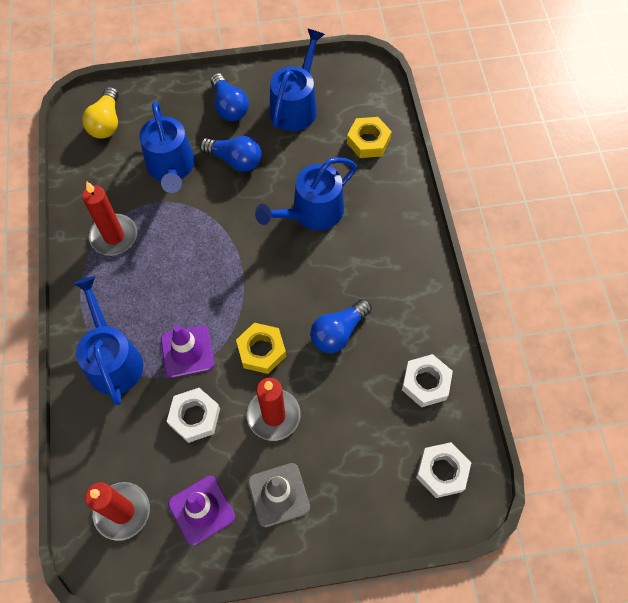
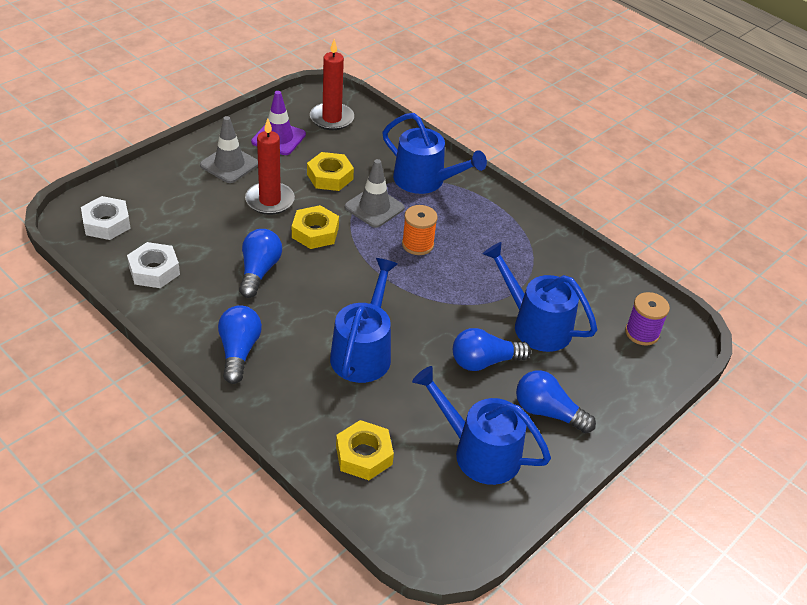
camera: 140 degrees right, 20 degrees down
yellow light bulb [82,87,118,139] -> purple spool [625,292,670,346]
red candle [82,181,137,255] -> none
purple traffic cone [161,325,214,378] -> grey traffic cone [345,159,405,228]
white nut [167,388,220,443] -> yellow nut [307,152,354,191]
blue watering can [270,29,325,131] -> blue watering can turned 135 degrees clockwise [412,366,551,485]
none -> blue light bulb [218,305,262,384]
none -> orange spool [402,205,438,255]

